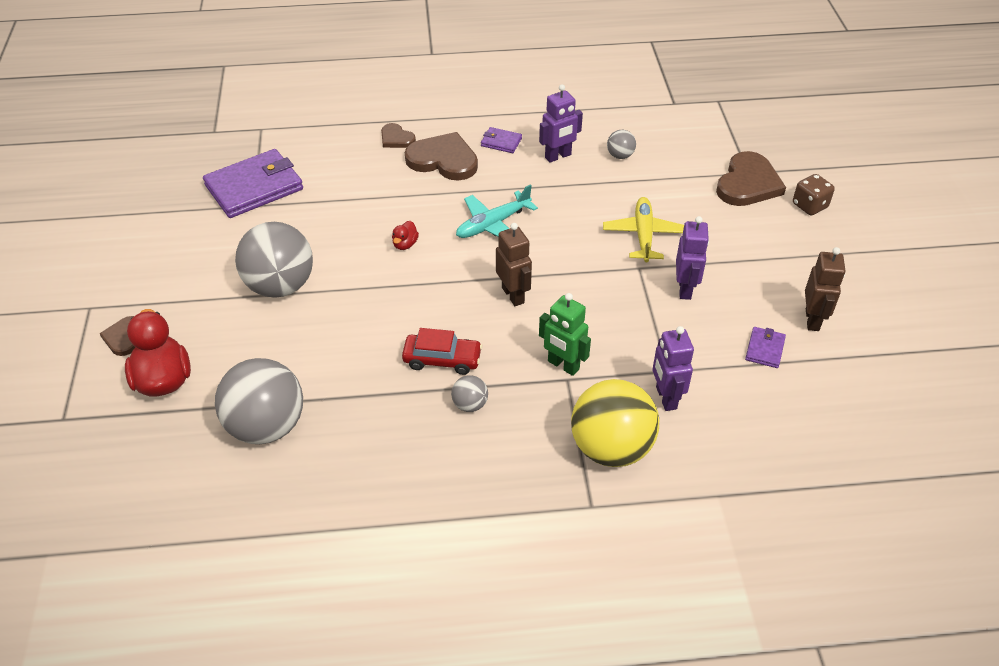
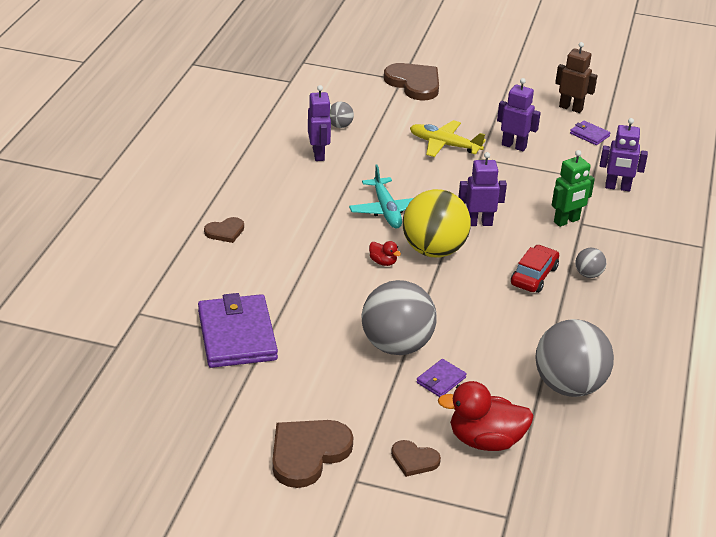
camera: 70 degrees left, 10 degrees down
brown heart [405,132,478,181] -> brown heart moved to [272,420,354,488]
purple wallet [481,127,522,153] -> purple wallet moved to [416,359,467,397]
brown robot [496,223,532,306] -> purple robot [458,152,507,226]
yellow ball [571,379,659,467] -> yellow ball moved to [403,189,471,258]
brown dice [793,174,835,215] -> none

